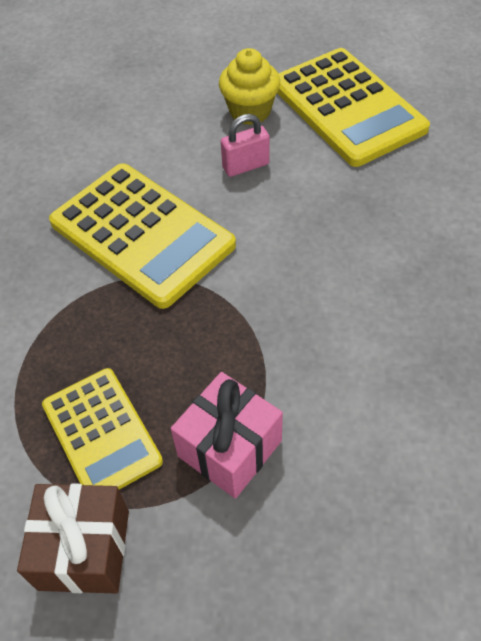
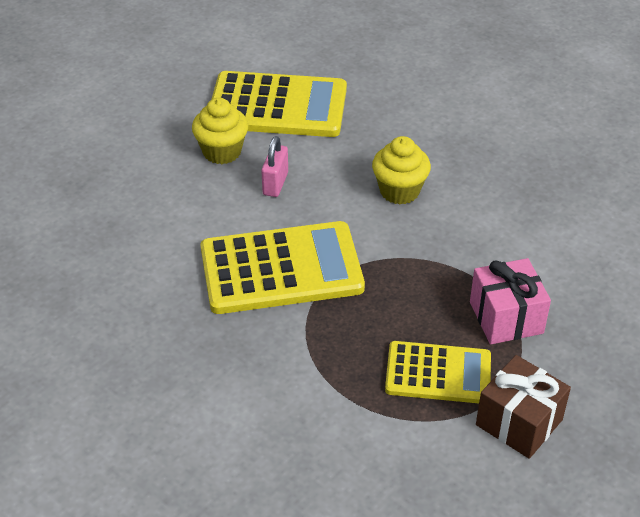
camera: 55 degrees left, 10 degrees down
none -> yellow cupcake [372,136,431,204]

